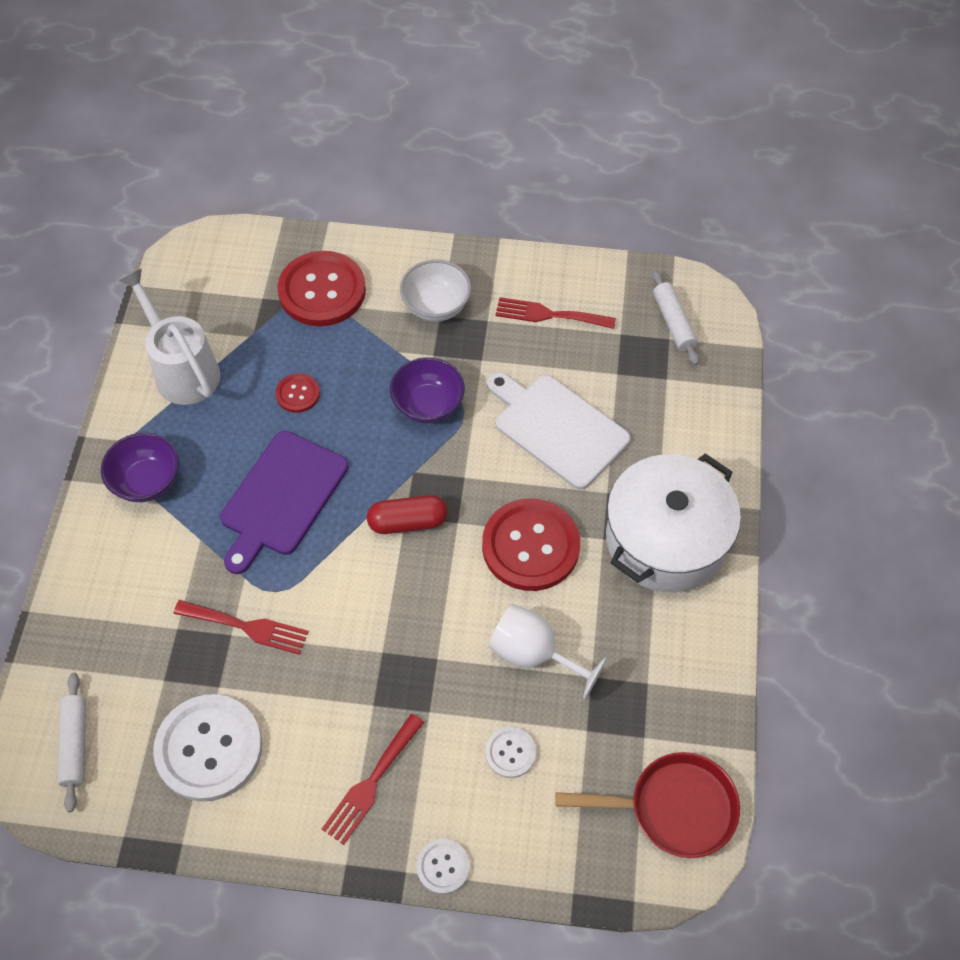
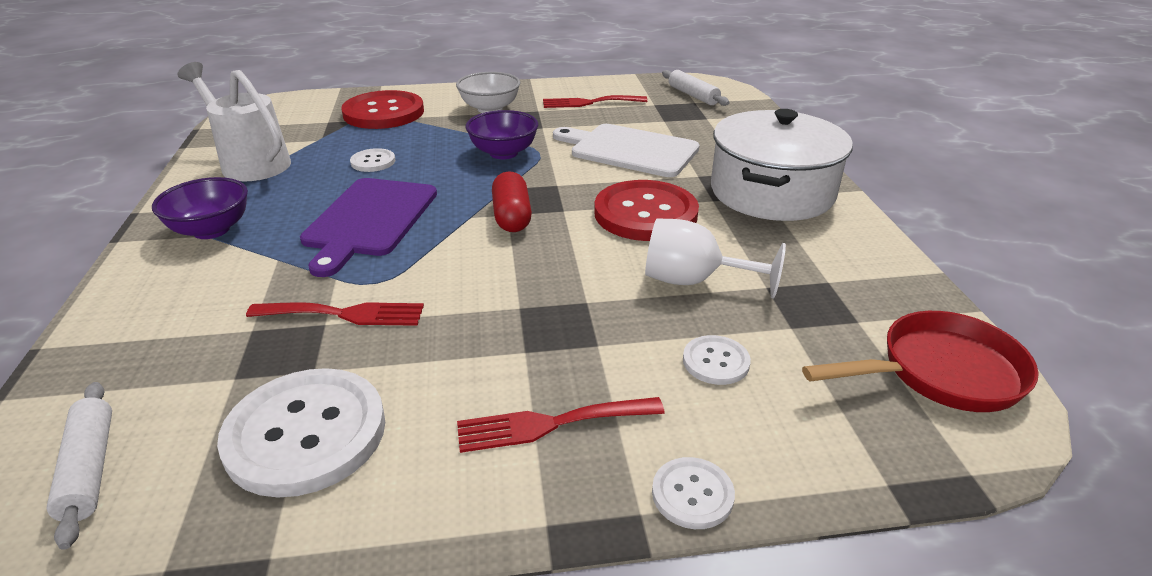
camera: 15 degrees left, 25 degrees down
red button [276,373,320,413] -> white button [350,148,395,172]
red fork [322,714,424,845] -> red fork turned 60 degrees clockwise [457,397,665,453]
red capsule [367,495,448,534] -> red capsule turned 75 degrees counterclockwise [492,171,532,232]

